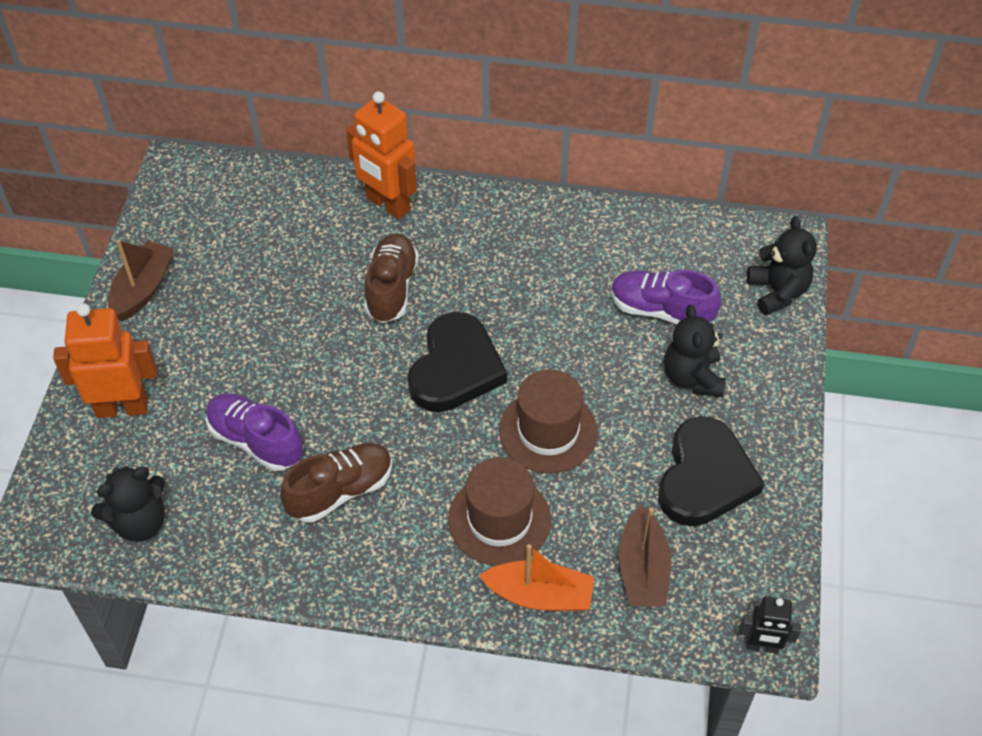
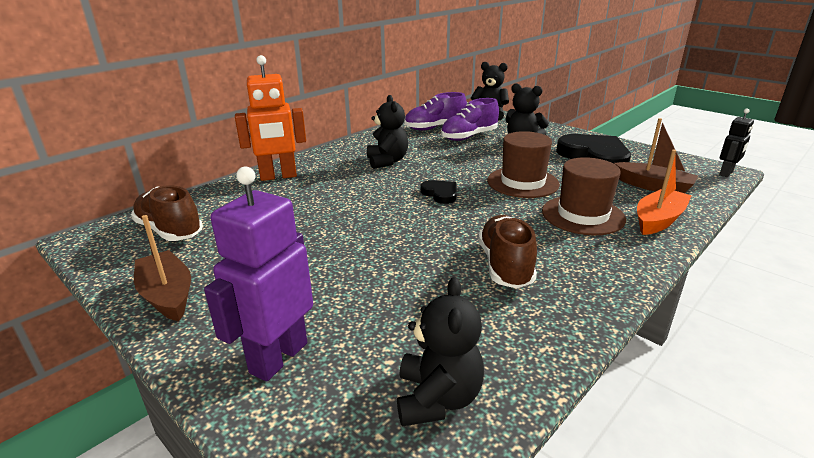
camera: 55 degrees left, 25 degrees down
orange robot [53,303,157,418] -> purple robot [204,166,313,381]
purple shoe [206,393,303,471] -> purple shoe moved to [405,92,467,131]
brown shoe [364,233,419,323] -> brown shoe moved to [131,185,203,241]
black heart [408,312,507,412] -> black heart [420,180,457,204], size x0.50
none -> black teddy bear [367,95,408,169]

